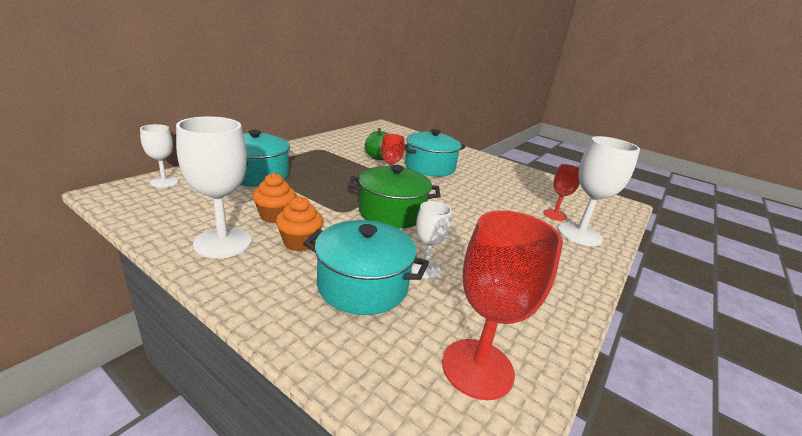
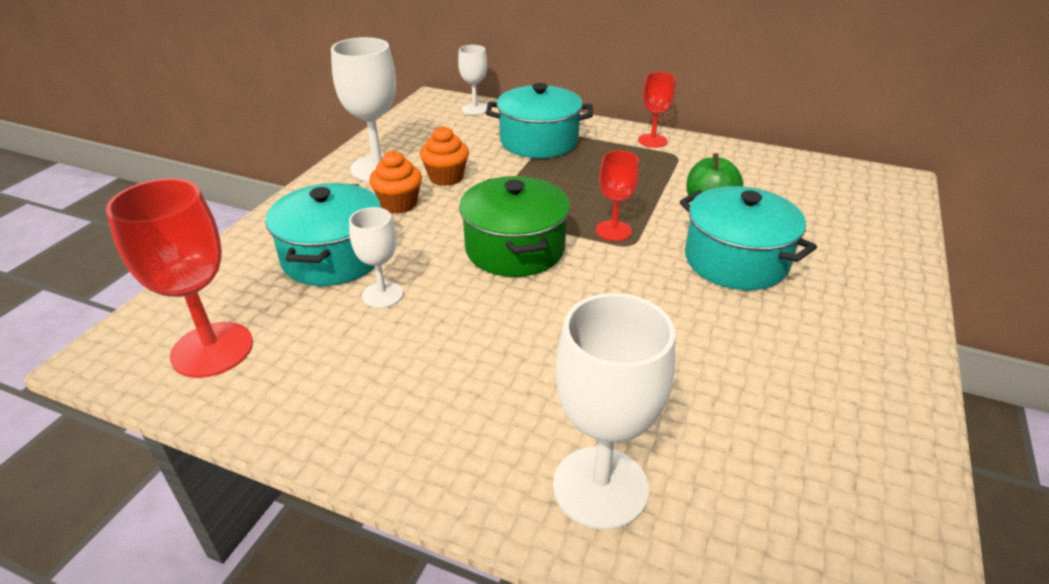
camera: 80 degrees right, 10 degrees up
red goblet [543,164,580,221] -> red goblet moved to [638,72,675,148]

